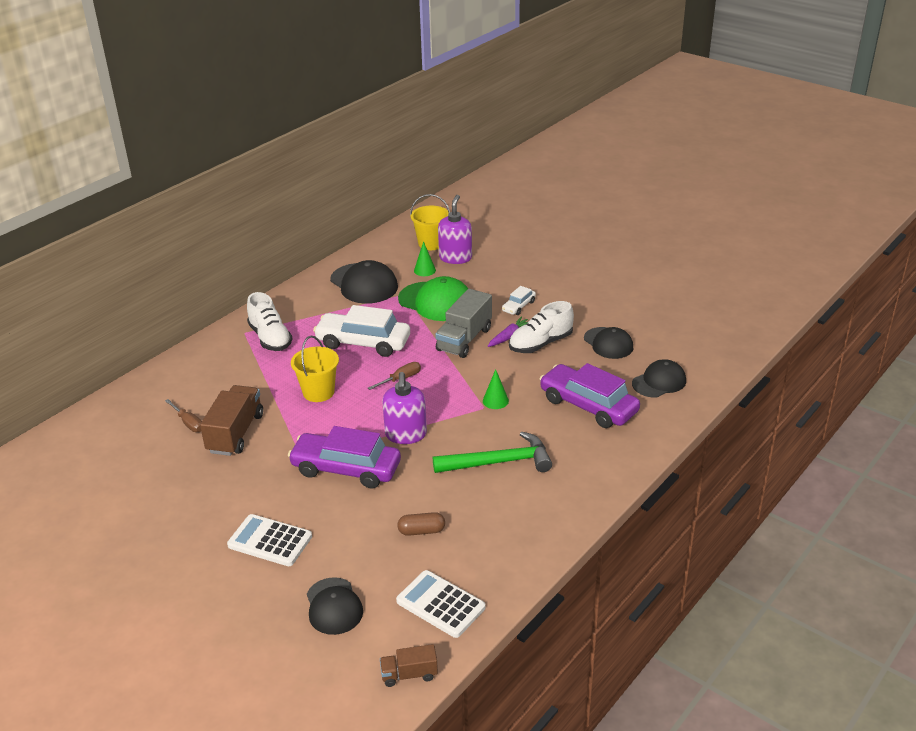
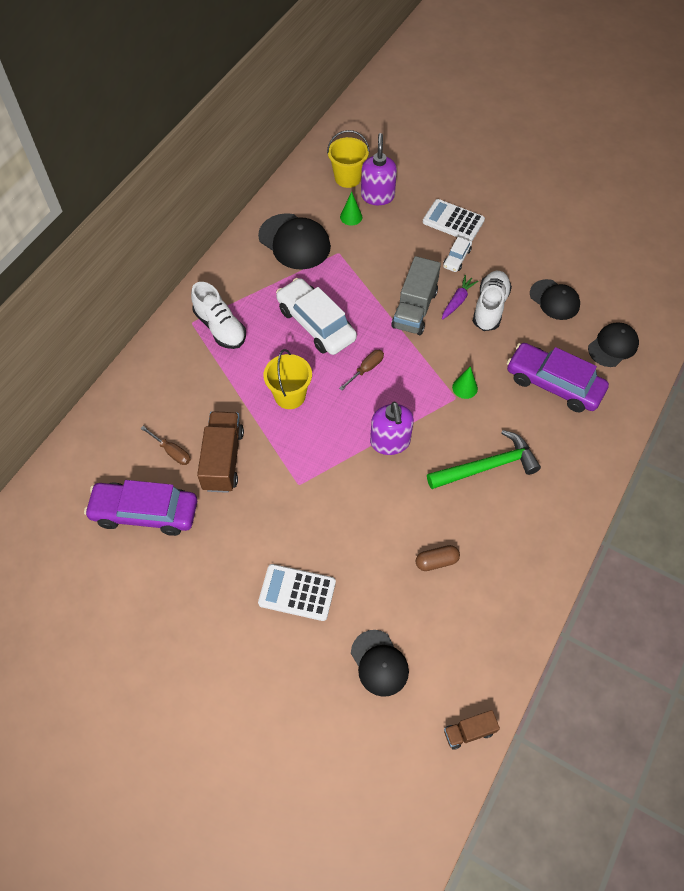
camera: 10 degrees left, 25 degrees up
purple car [288,426,401,488] -> purple car moved to [84,480,197,536]
white car [313,305,410,357] -> white car turned 45 degrees clockwise [276,278,357,355]
white calculator [396,570,485,638] -> white calculator moved to [423,199,485,241]
green cap [398,276,468,321] -> none
white shoe [509,301,574,353] -> white shoe turned 150 degrees clockwise [473,271,512,331]

